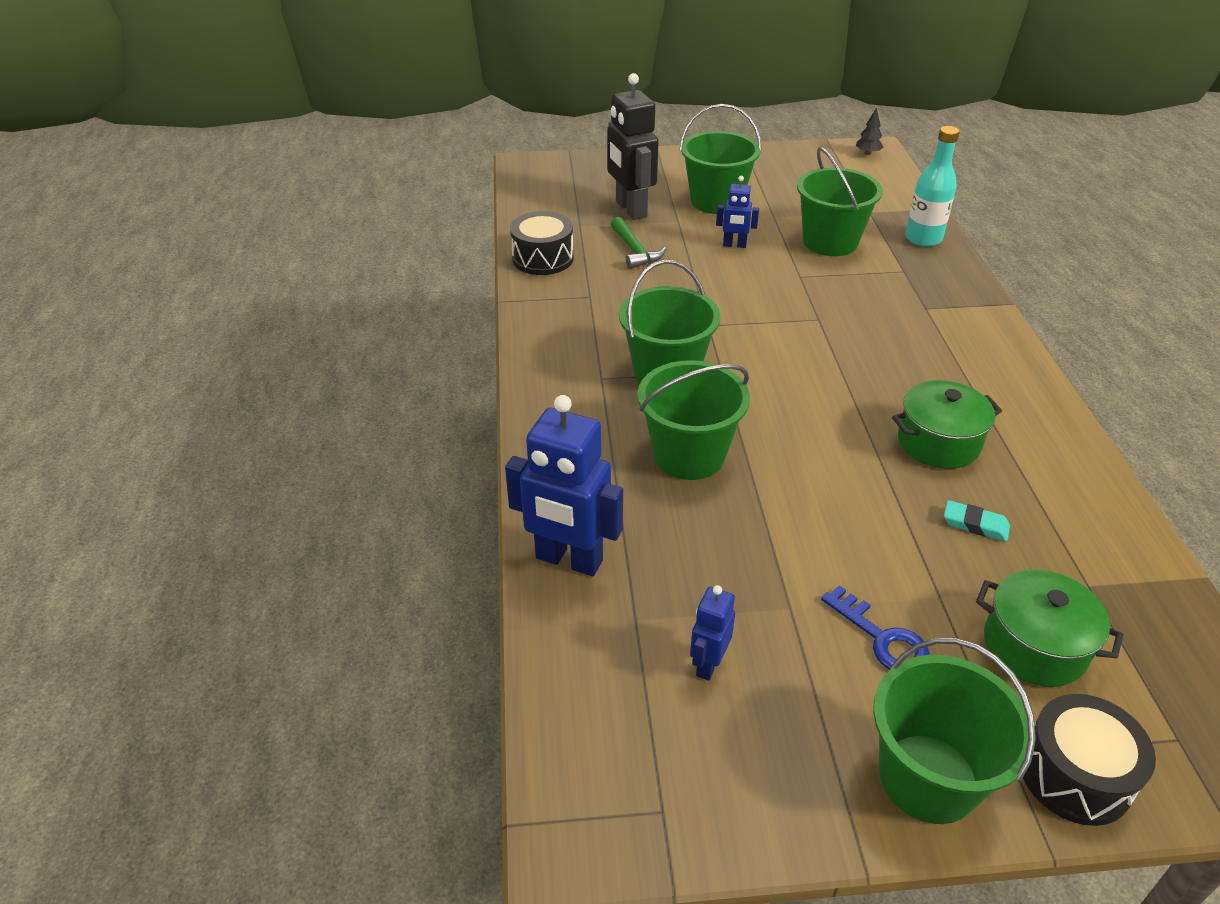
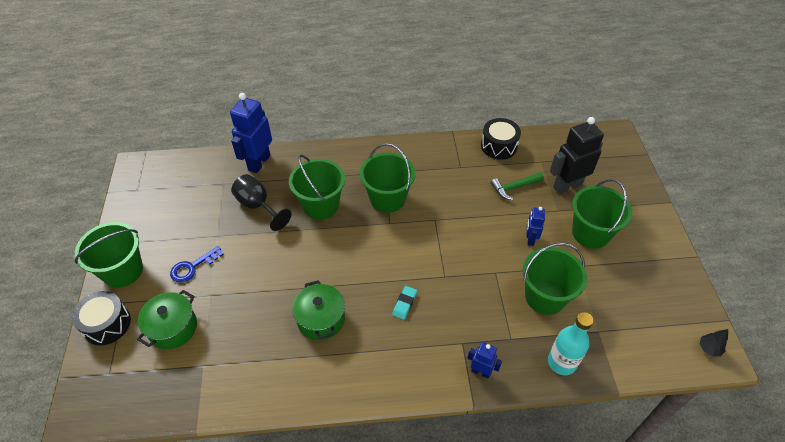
camera: 90 degrees right, 10 degrees up
blue robot [690,585,735,681] -> blue robot moved to [467,342,502,378]
turquoise eraser [944,500,1010,542] -> turquoise eraser moved to [392,286,417,320]
none -> black goblet [231,174,292,231]

